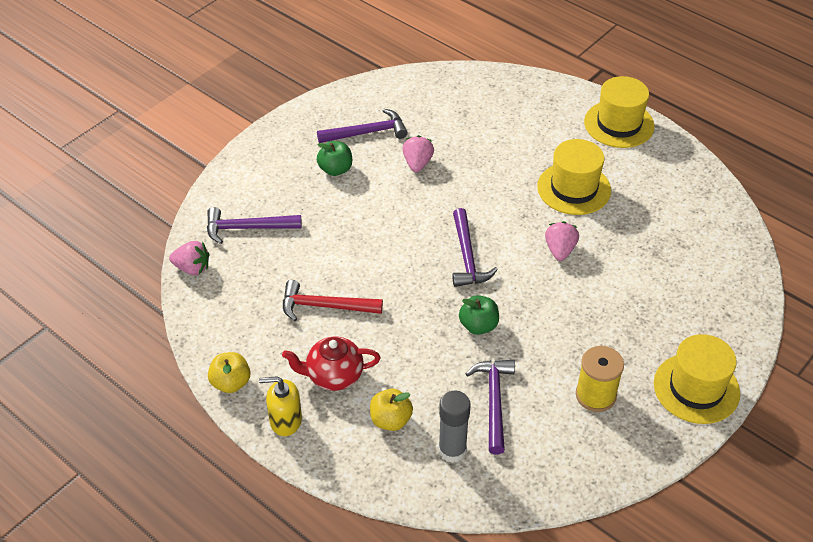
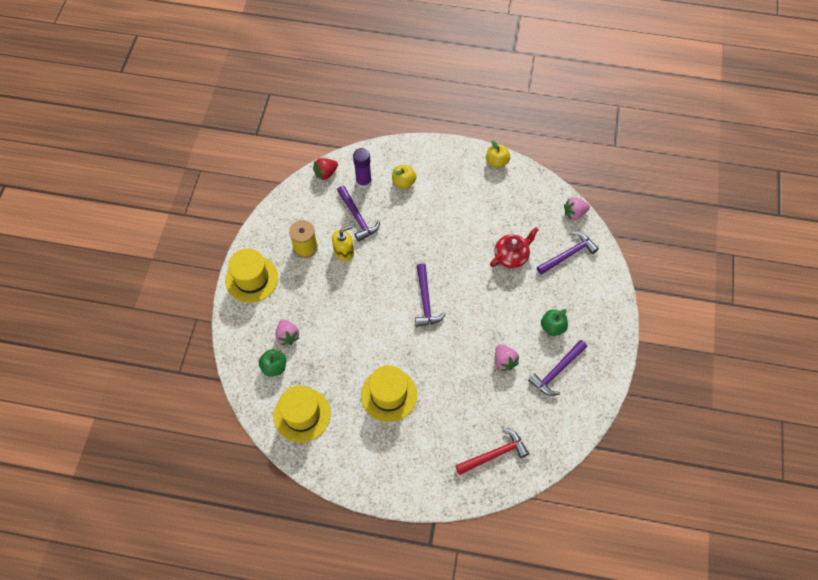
camera: 150 degrees right, 15 degrees up
yellow soap dispenser [259,376,302,436] -> yellow soap dispenser moved to [332,225,354,261]
red teapot [282,337,380,391] -> red teapot moved to [490,227,539,268]
red hammer [283,280,383,321] -> red hammer moved to [455,428,529,475]
grey glue stick [438,391,471,463] -> purple glue stick [353,148,372,189]
purple hammer [452,208,498,287] -> purple hammer turned 150 degrees counterclockwise [415,263,446,327]
green apple [459,295,499,335] -> green apple moved to [259,349,286,377]
pink strawberry [545,221,579,261] -> pink strawberry moved to [275,319,299,345]
yellow hat [584,76,655,148] -> yellow hat moved to [273,386,331,443]
none -> red strawberry [313,158,338,180]

